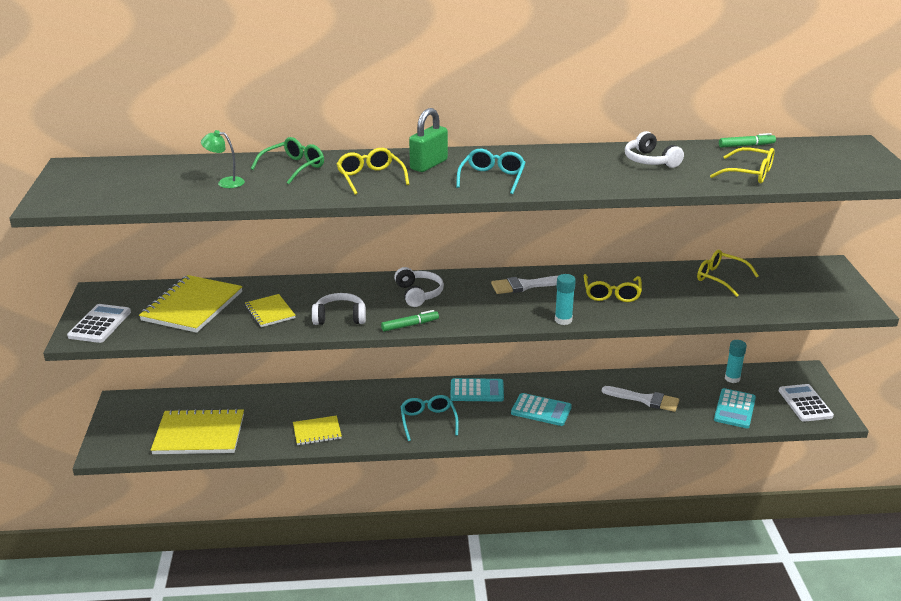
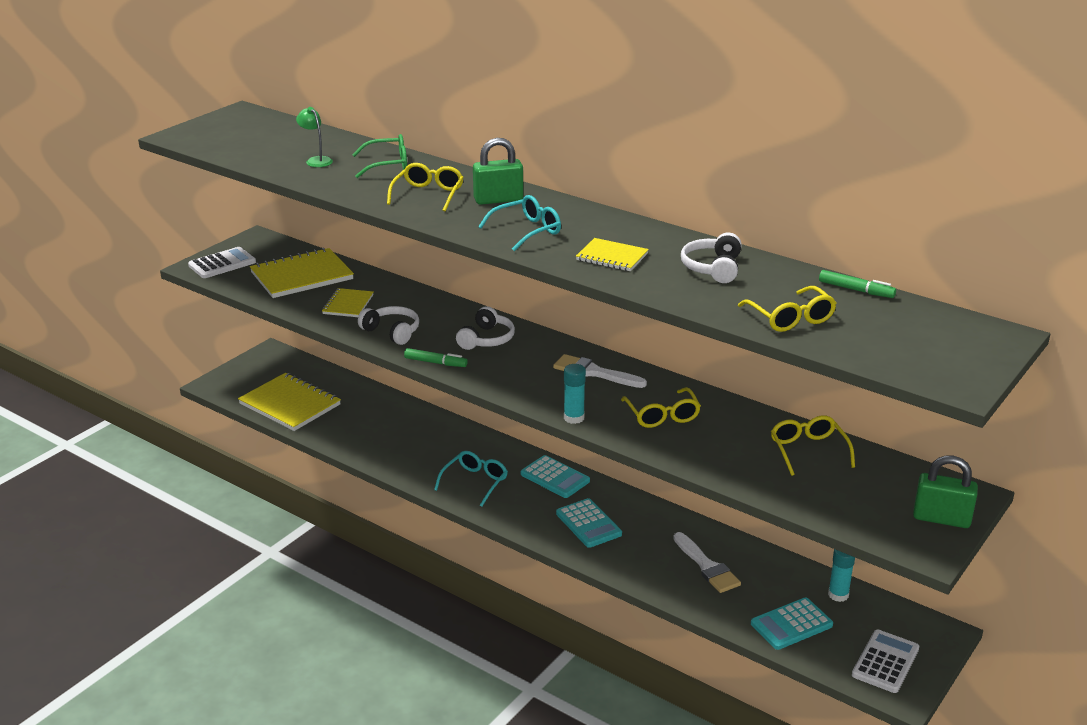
camera: 40 degrees right, 0 degrees up
yellow notebook [293,416,342,445] -> yellow notebook moved to [576,238,649,271]
yellow glasses [584,274,642,302] -> yellow glasses turned 60 degrees counterclockwise [621,387,701,428]
none -> green padlock [913,456,978,528]

